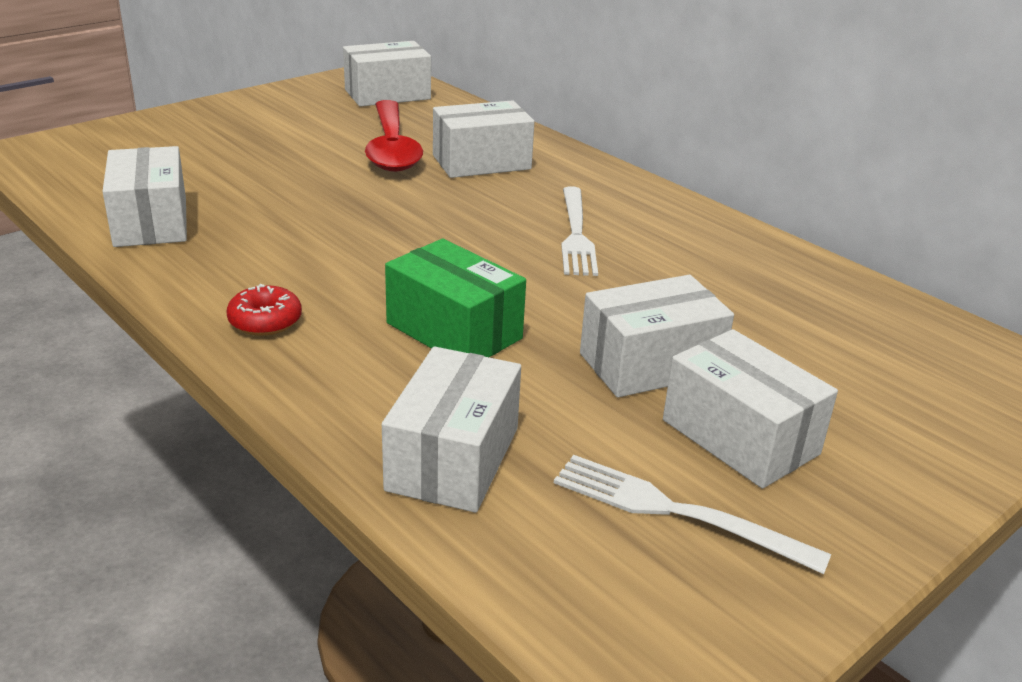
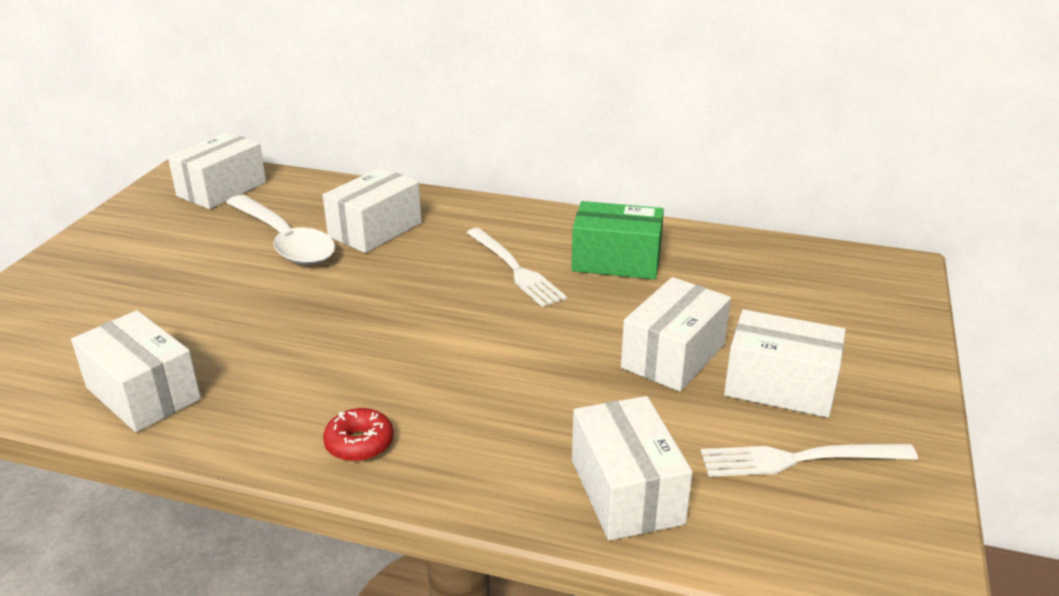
camera: 30 degrees left, 0 degrees up
red spoon [365,100,423,172] -> white spoon [226,195,336,265]
green box [385,239,526,357] -> green box moved to [571,201,664,279]

